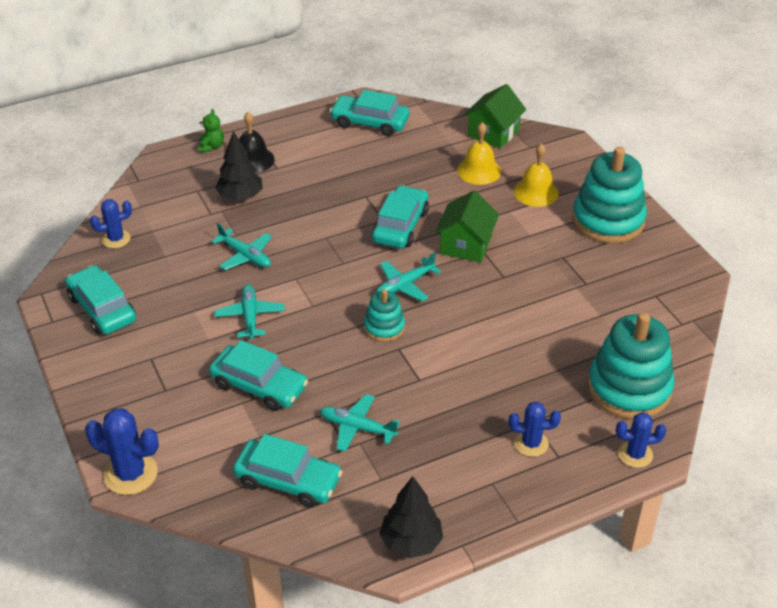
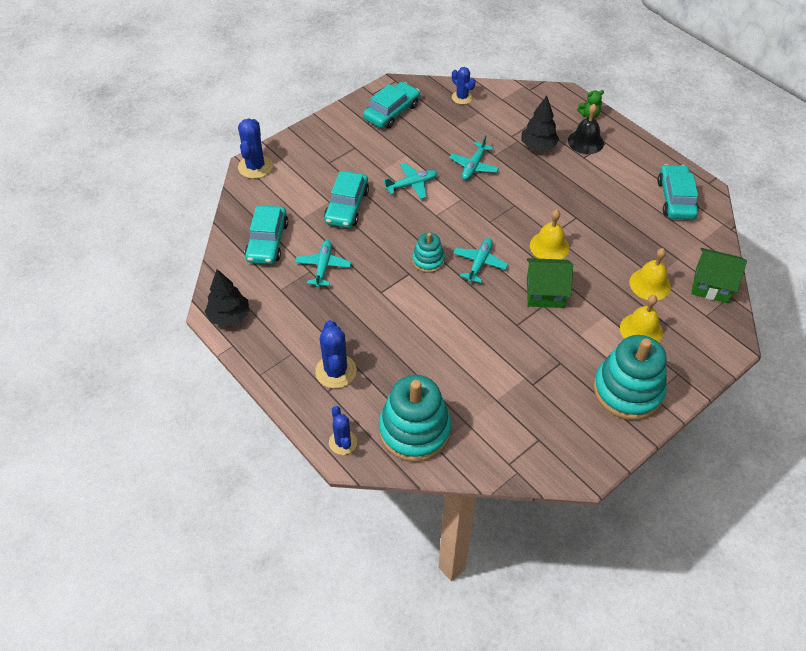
camera: 75 degrees right, 10 degrees up
turquoise car [372,185,429,248] -> yellow bell [530,210,570,260]
turquoise plane [376,252,441,301] -> turquoise plane turned 75 degrees clockwise [453,238,508,283]
blue cactus [509,402,561,457] -> blue cactus [315,320,357,388], size x1.53

